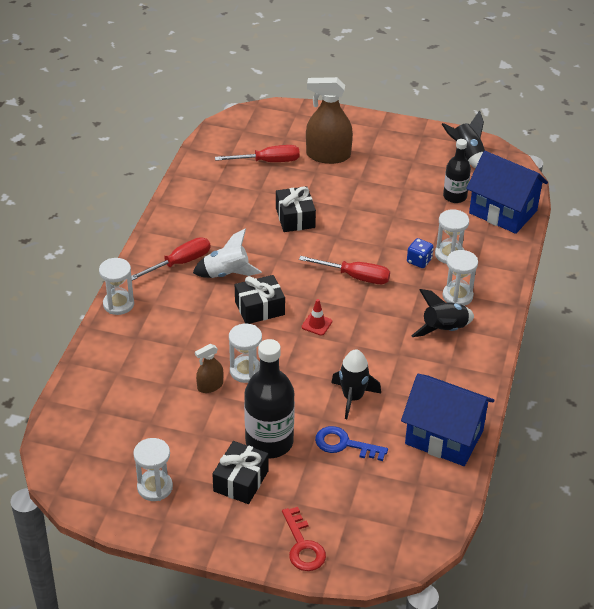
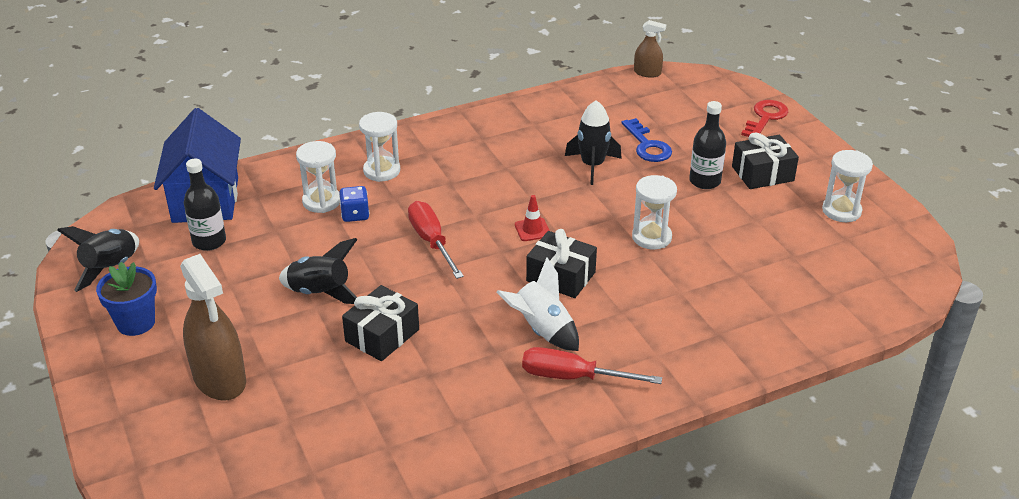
camera: 130 degrees left, 5 degrees down
white hourglass [99,258,134,315] -> none
brown spray bottle [195,344,223,393] -> brown spray bottle moved to [634,20,666,77]
red screwdriver [215,145,300,162] -> none
black bottle [244,339,295,458] -> black bottle [689,101,726,189], size x0.60
blue house [401,374,494,466] -> none
black rocket [411,289,474,337] -> black rocket moved to [279,238,358,304]
none -> blue flower pot [96,262,157,336]

